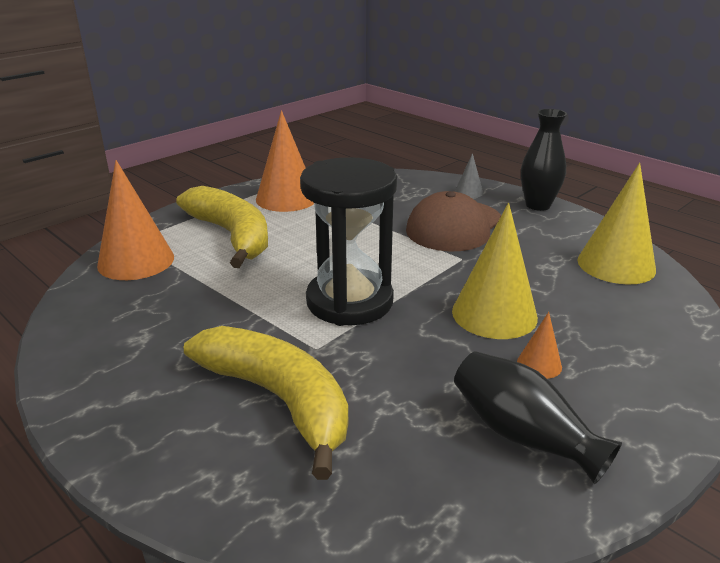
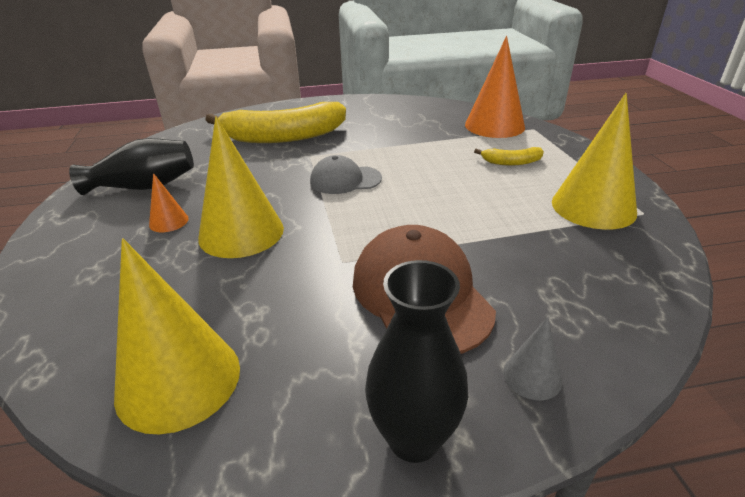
camera: 125 degrees right, 5 degrees up
yellow banana [176,186,268,268] -> yellow banana [474,147,544,165], size x0.43
orange cone [256,111,314,212] -> yellow cone [552,93,637,230]
black hourglass [300,157,397,326] -> grey cap [310,155,382,194]

